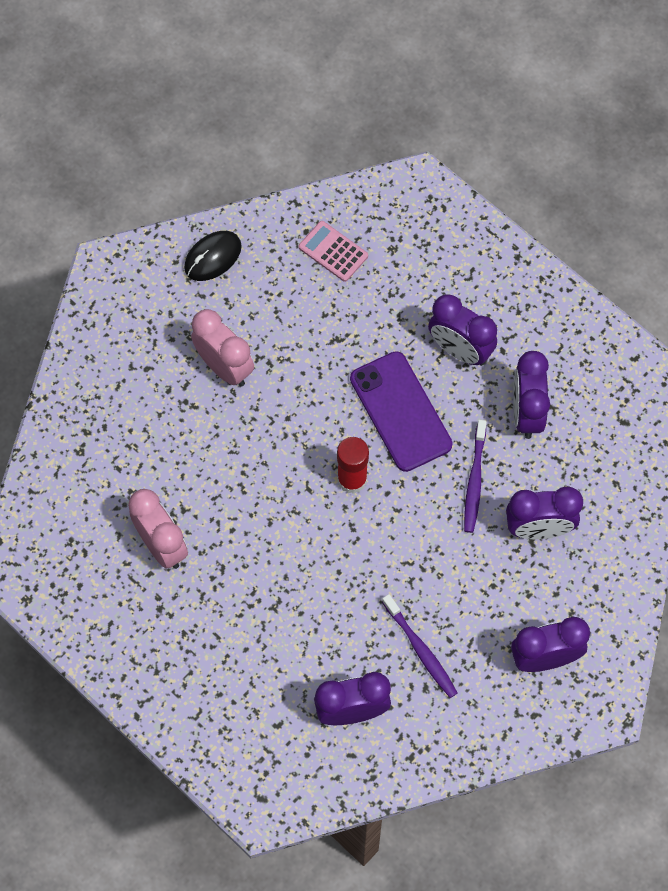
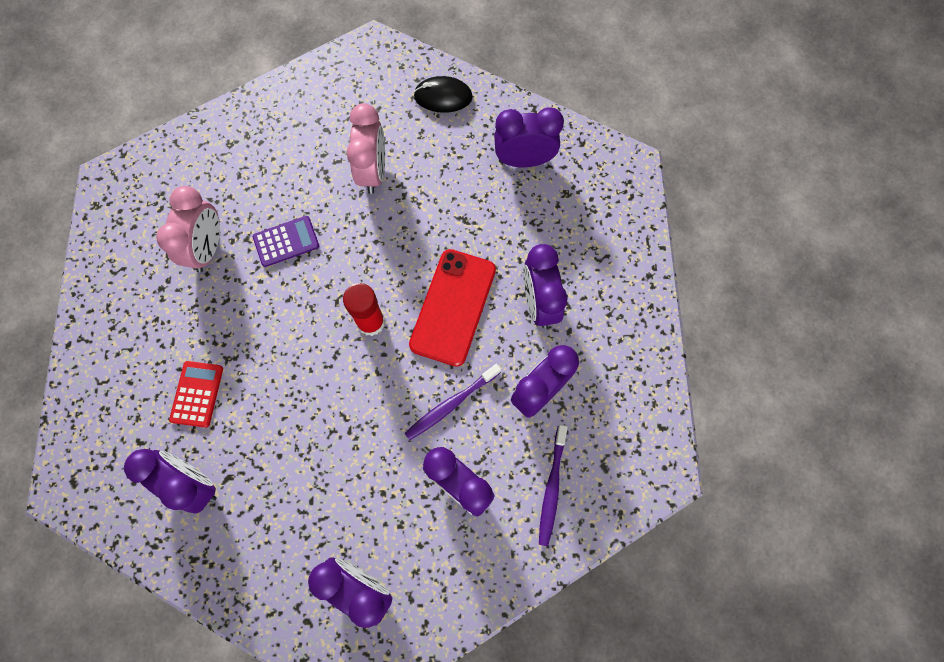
camera: 45 degrees right, 5 degrees up
pink calculator [299,221,368,282] -> purple clock [494,107,564,167]
purple phone [350,351,453,472] -> red phone [409,249,496,367]
purple toothbrush [382,594,458,698] -> purple toothbrush moved to [539,424,568,546]
none -> red calculator [169,361,223,428]
none -> purple calculator [253,216,319,267]

